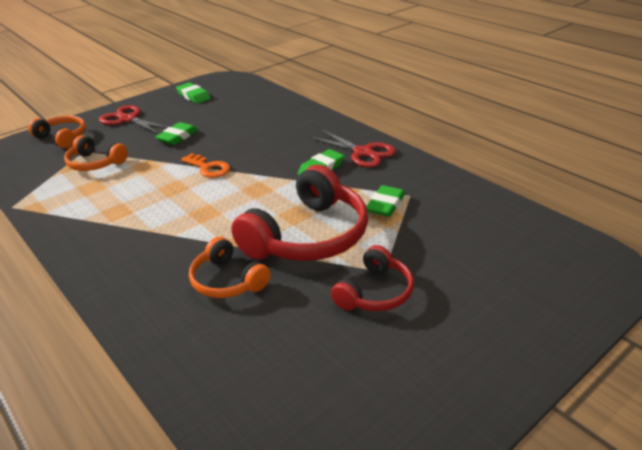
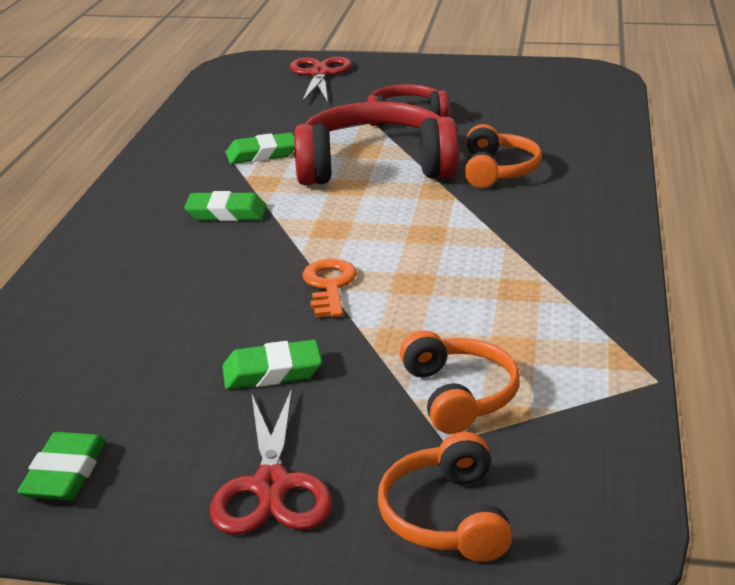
camera: 130 degrees left, 5 degrees down
red scissors [309,129,396,168] -> red scissors moved to [290,57,352,103]

